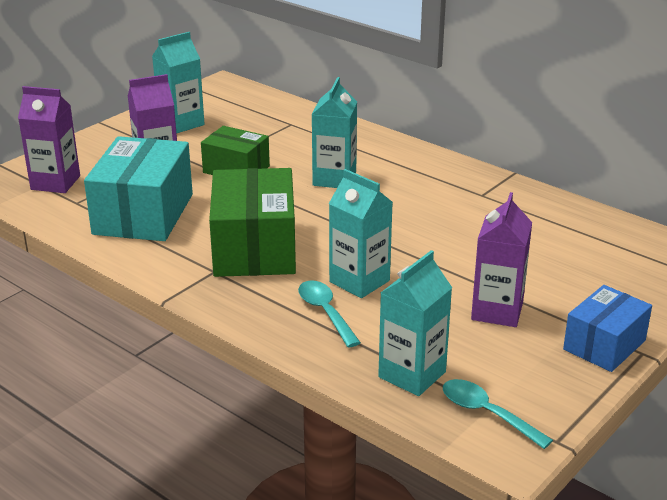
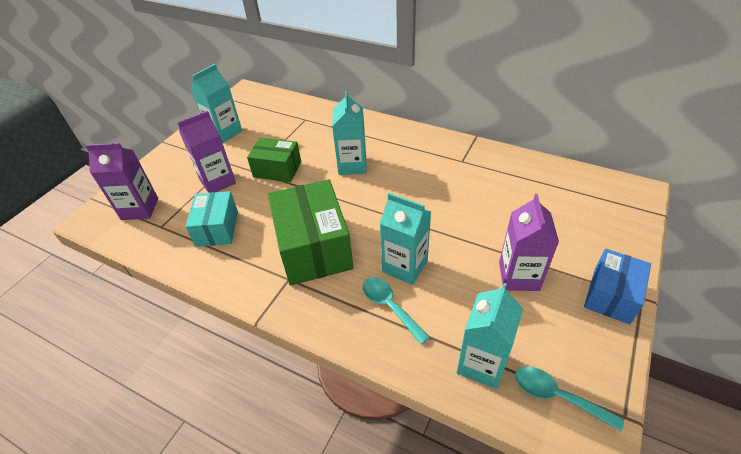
camera: 10 degrees left, 15 degrees up
turquoise box [84,136,193,241] -> turquoise box [185,191,238,247], size x0.60

